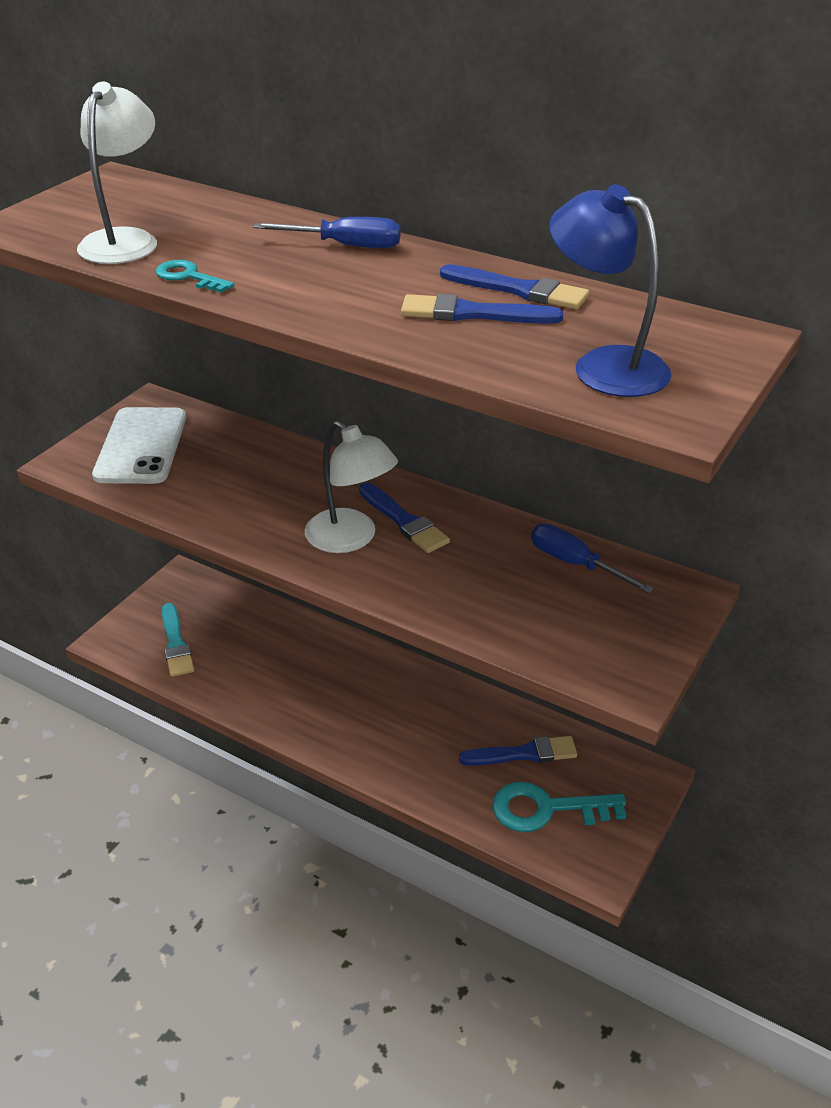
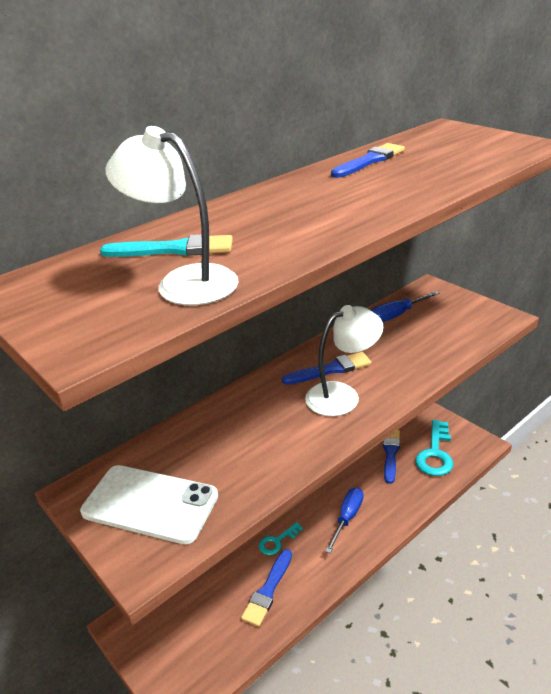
camera: 70 degrees left, 5 degrees down
turquoise key [156,260,234,293] -> turquoise key moved to [259,522,303,555]
turquoise brush [162,603,194,677] -> turquoise brush moved to [100,234,233,257]
blue screwdriver [253,217,401,248] -> blue screwdriver moved to [325,487,364,553]
blue brush [401,294,563,324] -> blue brush moved to [241,549,292,627]
blue lamp [549,184,671,397] -> none

